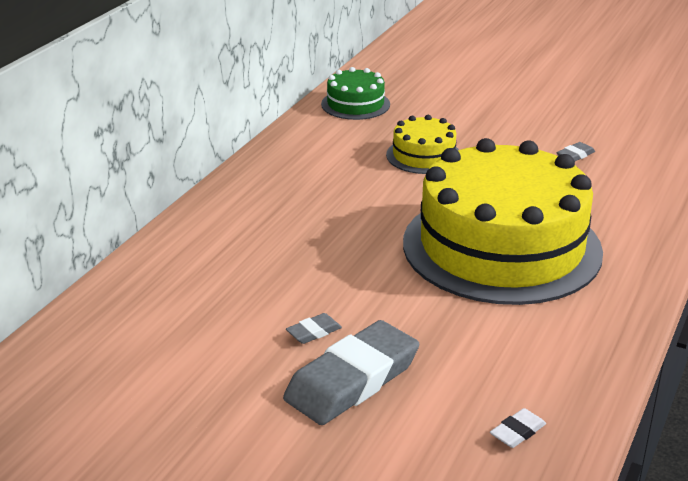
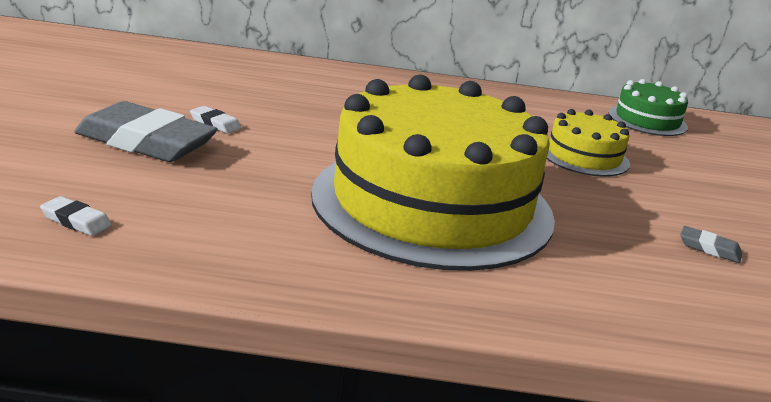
camera: 65 degrees right, 5 degrees down
grey eraser [286,313,342,344] -> white eraser [190,106,241,134]

